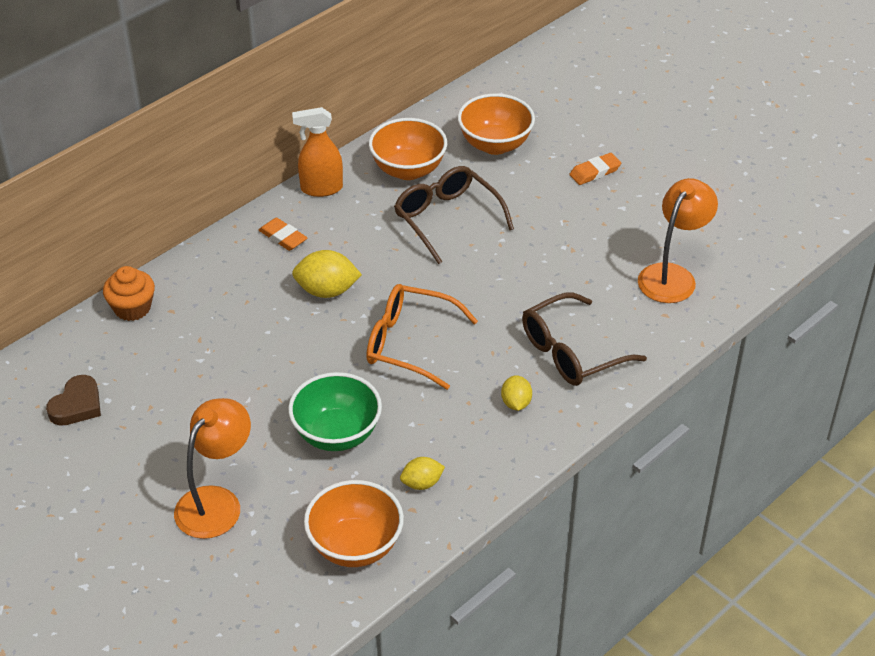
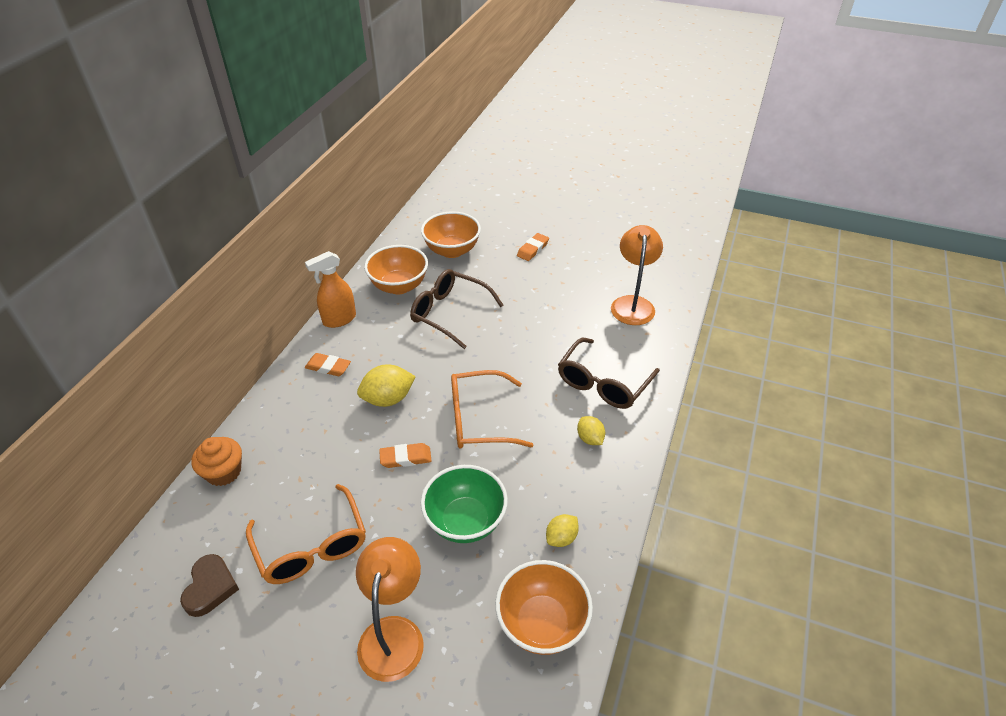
camera: 25 degrees left, 0 degrees up
none -> orange glasses [246,484,366,584]
none -> orange eraser [379,443,432,468]

